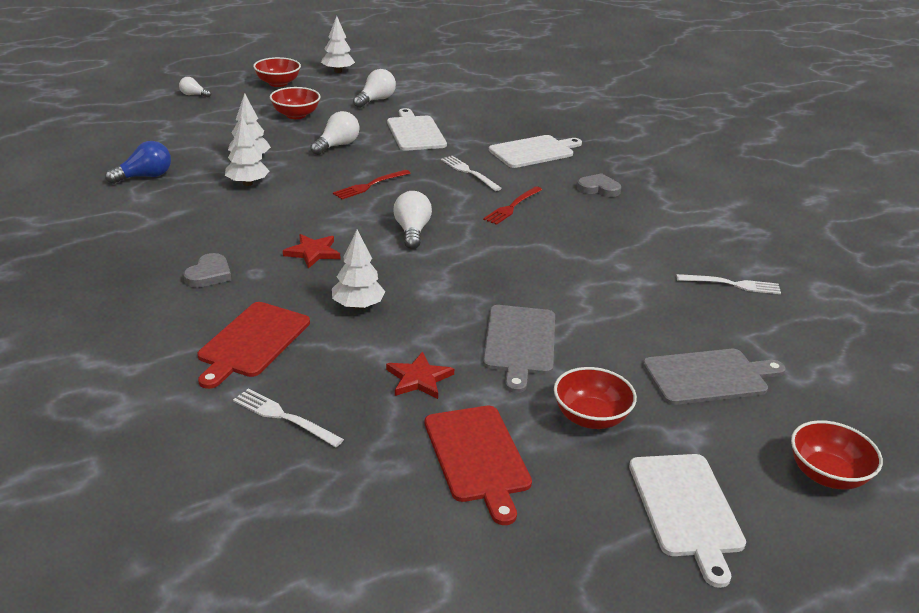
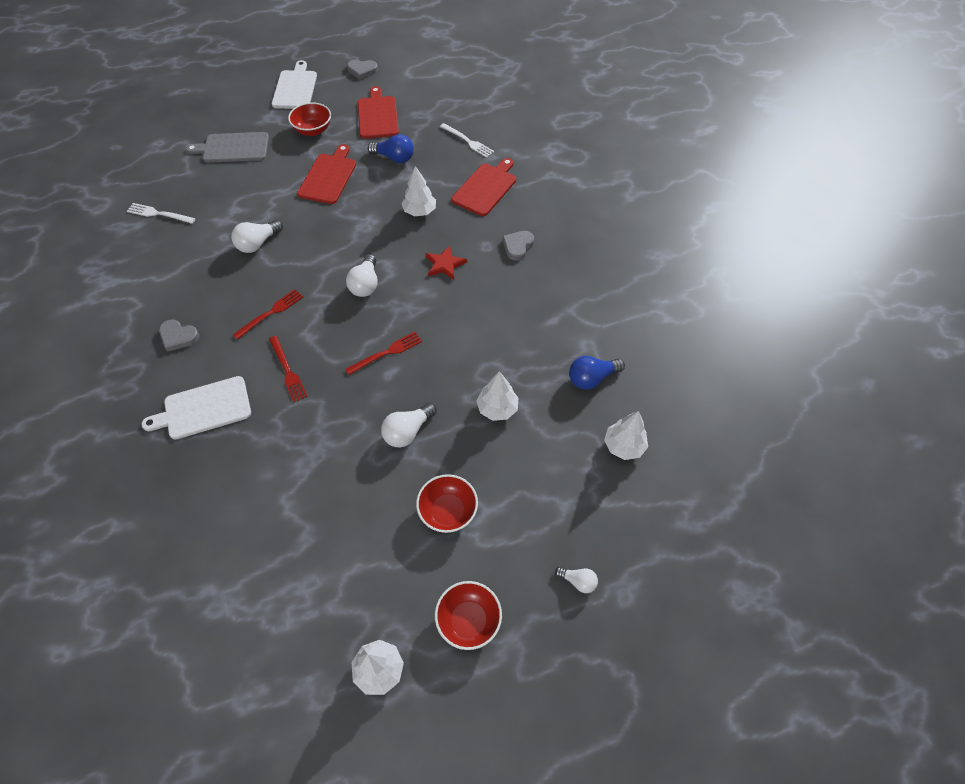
camera: 170 degrees left, 25 degrees up
white tree [225,117,269,186] -> white tree moved to [604,411,648,460]
white light bulb [353,69,396,108] -> white light bulb moved to [231,220,283,253]
red star [386,352,454,399] -> blue light bulb [368,134,414,163]
white cutting board [387,108,447,151] -> none
white fork [441,156,502,191] -> red fork [269,336,308,402]
grey cutting board [483,305,555,393] -> red cutting board [297,144,356,204]
red bowl [791,420,883,489] -> none
none -> grey heart [347,59,378,80]

